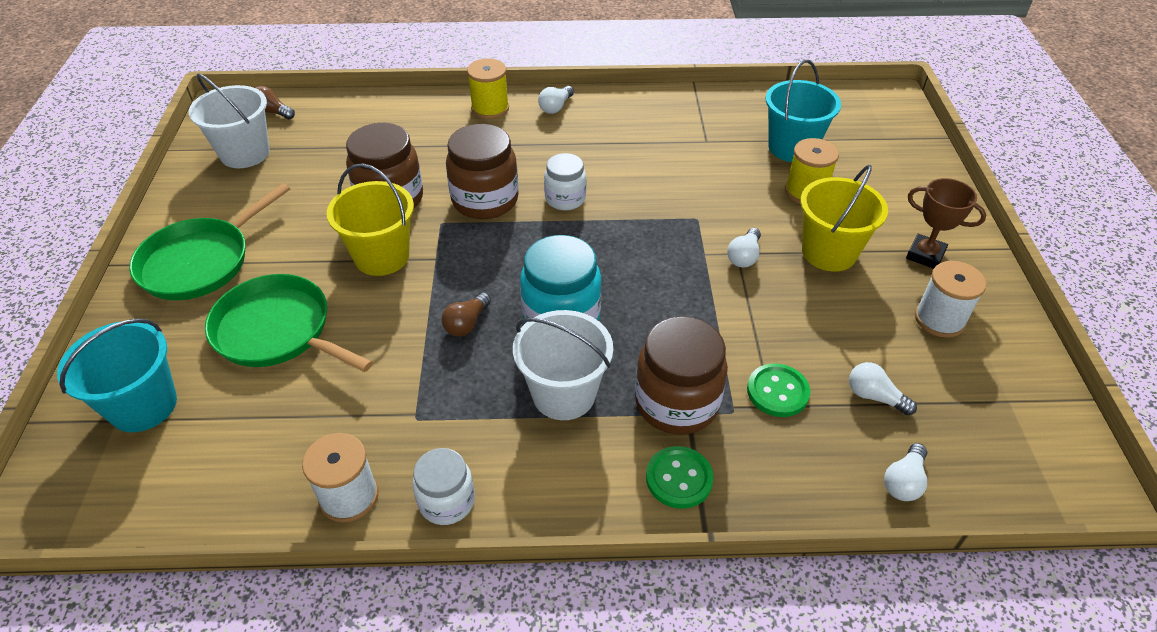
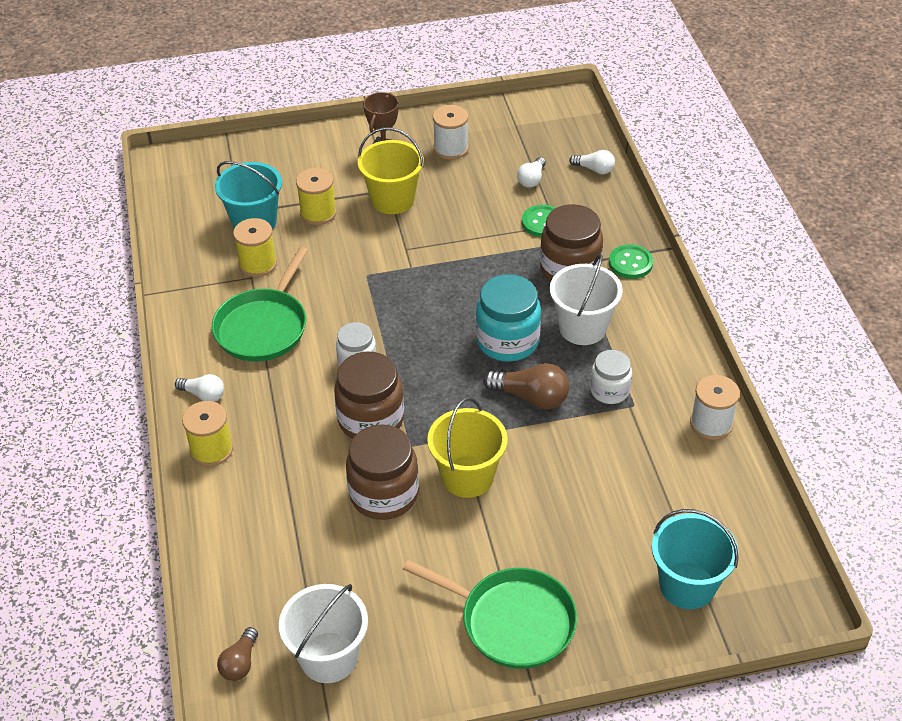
camera: 100 degrees left, 0 degrees up
green pan [205,274,373,372] -> green pan moved to [212,247,308,362]
white jar [412,448,475,525] -> white jar moved to [590,350,632,404]
brown light bulb [441,292,491,337] -> brown light bulb [483,363,569,409], size x1.60
white light bulb [727,228,761,268] -> none
none -> yellow spool [233,218,277,277]

